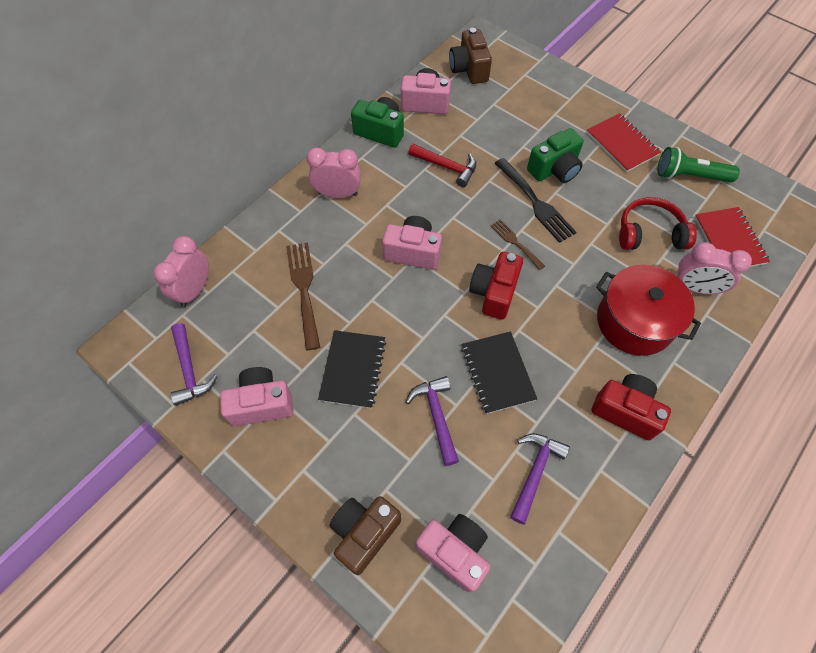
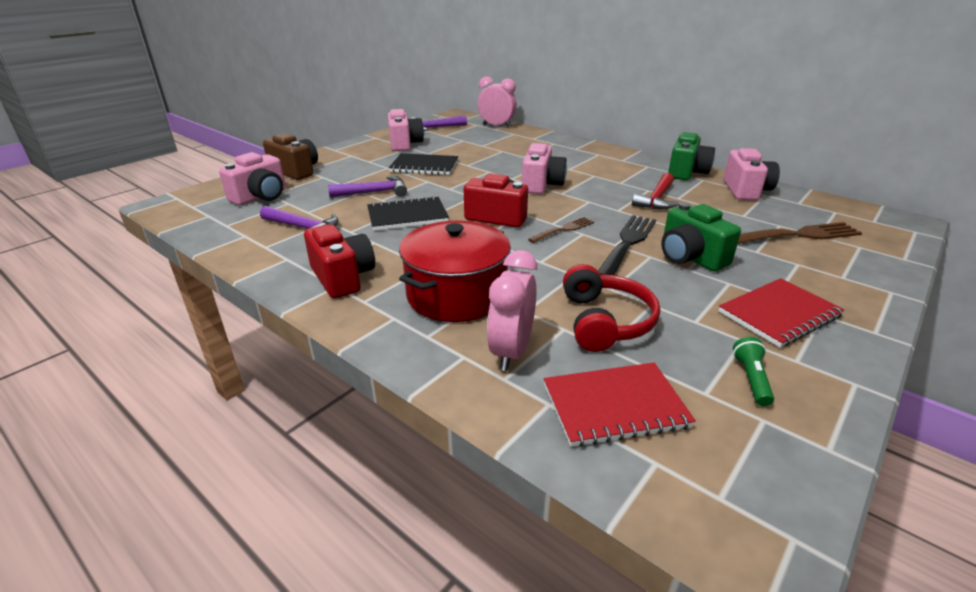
camera: 90 degrees right, 30 degrees down
brown fork [286,242,320,350] -> brown fork moved to [738,222,862,244]
pink clock [307,148,361,198] -> none
brown camera [449,28,492,84] -> none
black fork [495,158,577,243] -> black fork turned 150 degrees clockwise [598,215,656,275]
red camera [591,374,671,440] -> red camera turned 60 degrees counterclockwise [304,224,375,298]
green flashlight [658,147,740,182] -> green flashlight [733,337,774,406], size x0.55

